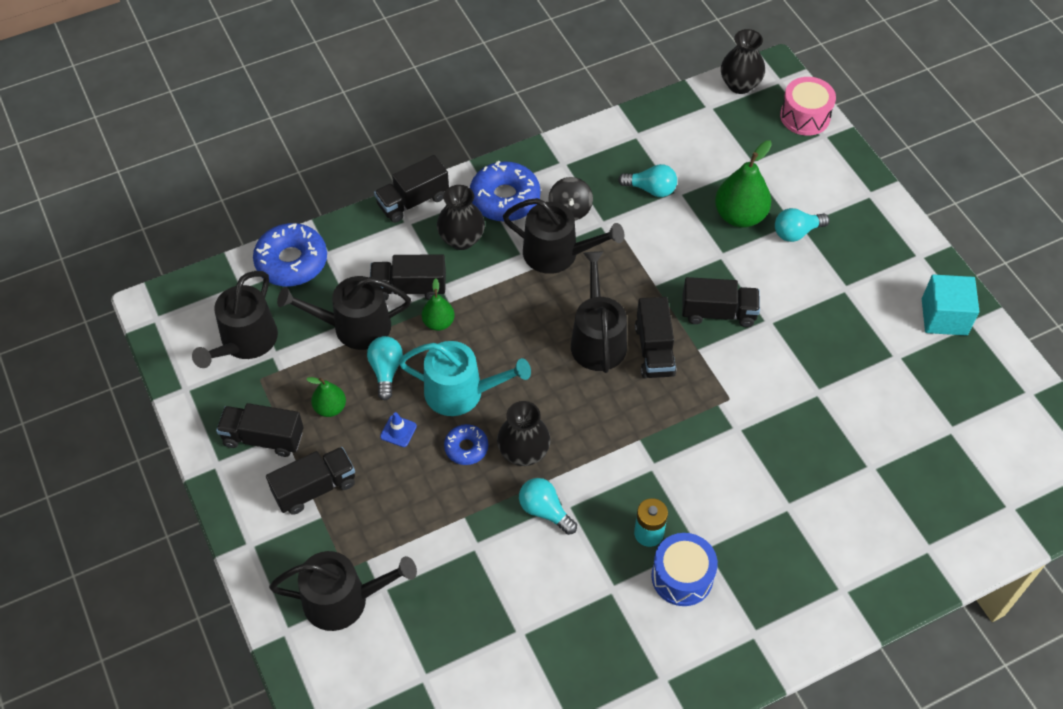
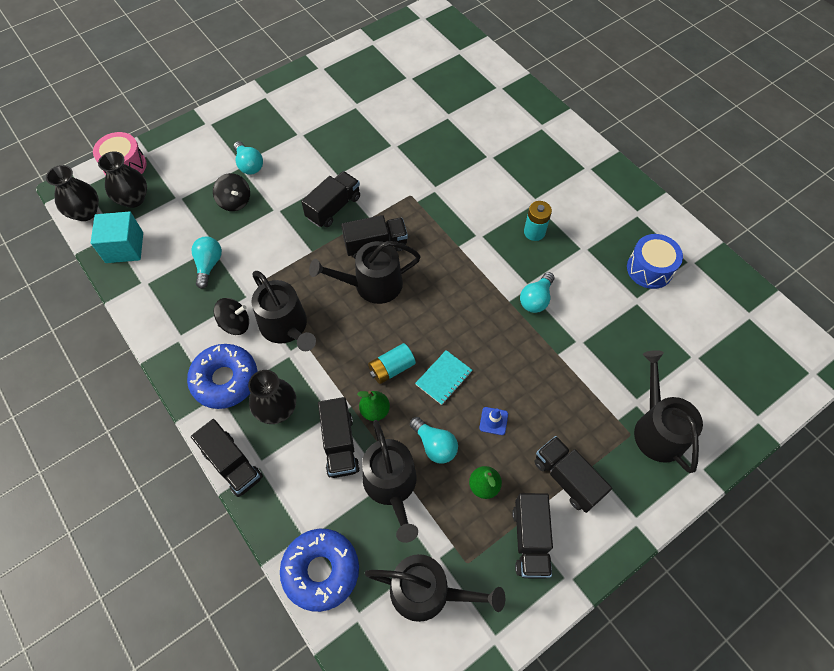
camera: 100 degrees left, 5 degrees up
turquoise light bulb [367,336,403,400] -> turquoise light bulb turned 120 degrees counterclockwise [410,417,458,464]
turquoise watering can [399,341,531,416] -> turquoise notebook [415,350,472,405]
blue donut [444,424,488,465] -> none
black vase [497,401,550,466] -> black vase moved to [98,151,147,208]
black watering can [503,198,624,274] -> black watering can turned 135 degrees clockwise [251,271,316,351]
blue drum [651,533,718,606] -> blue drum moved to [627,234,683,289]
black truck [682,277,760,327] -> black truck turned 45 degrees clockwise [301,171,360,227]
green pear [715,140,772,228] -> black spinning top [213,173,250,211]
turquoise cube [922,274,979,335] -> turquoise cube moved to [91,211,143,263]
none -> turquoise battery [368,343,416,384]

